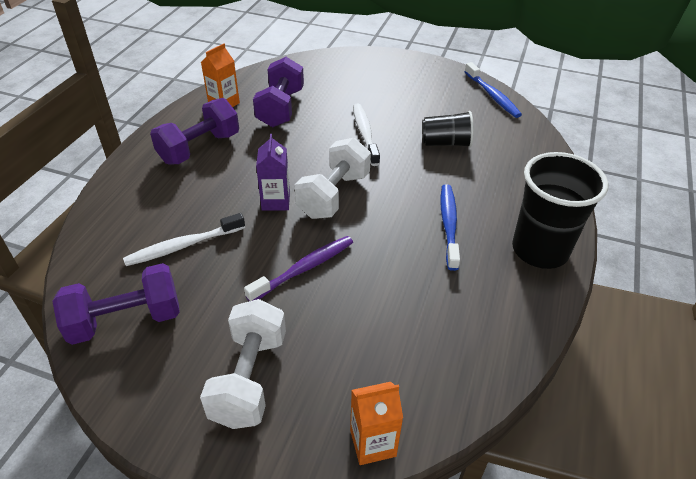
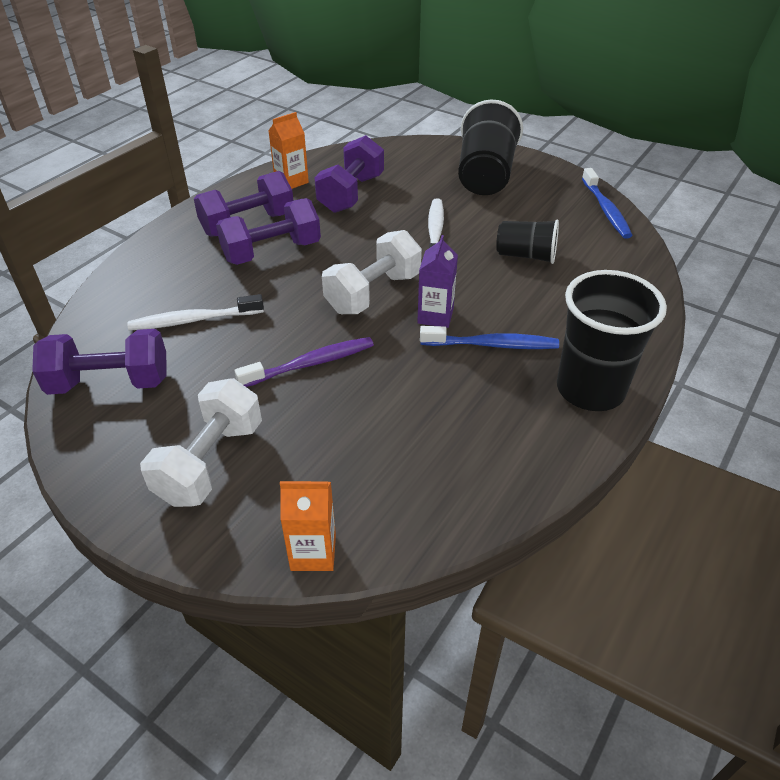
camera: 15 degrees right, 0 degrees up
purple carton [256,134,290,211] -> purple carton moved to [417,235,458,328]
blue toothbrush [440,184,460,271] -> blue toothbrush turned 75 degrees clockwise [420,326,559,349]
none -> purple dumbbell [216,198,321,265]
none -> black cup [458,100,523,195]

